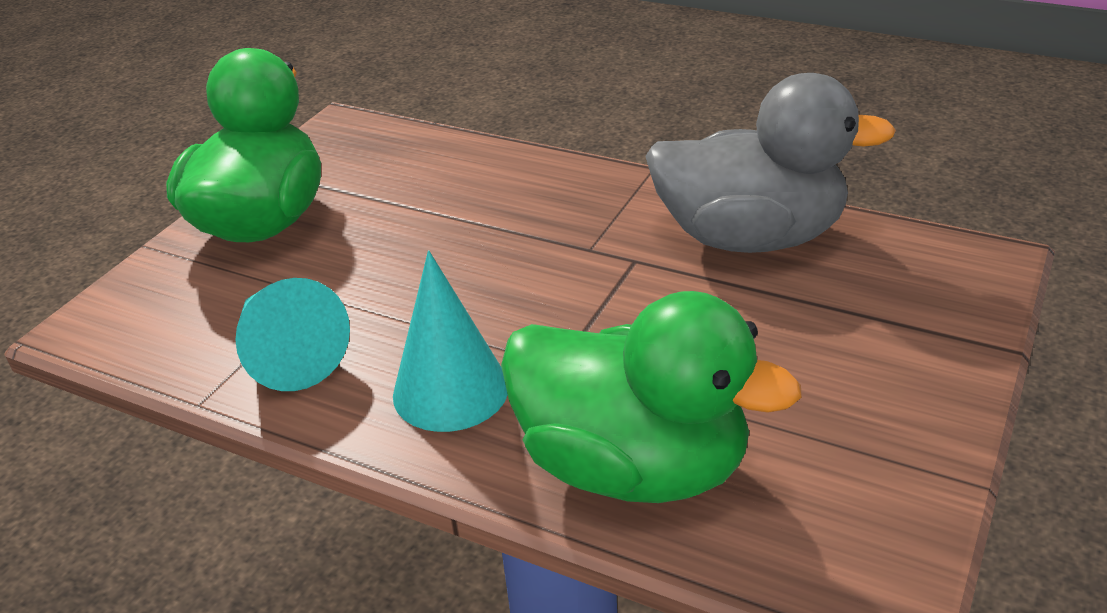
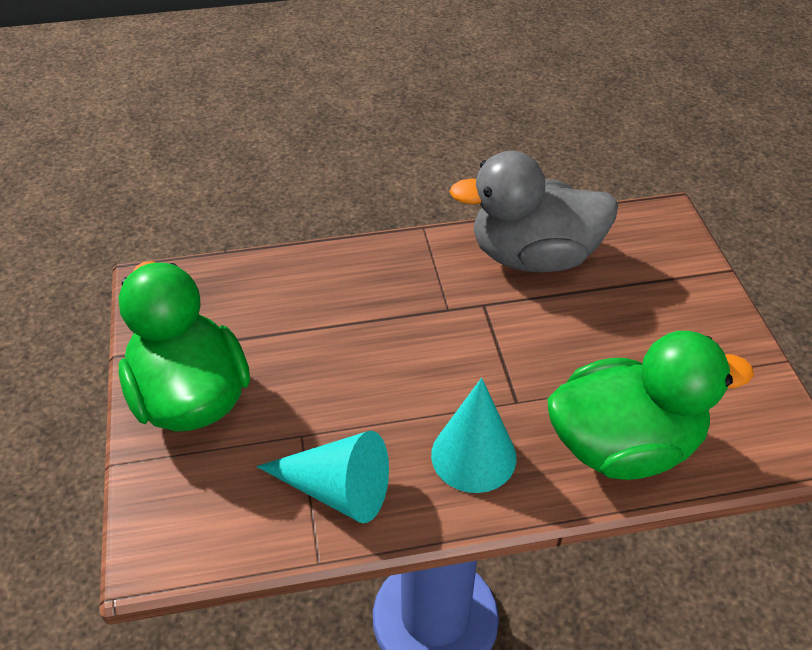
camera: 40 degrees left, 10 degrees up
grey duck [645,73,896,253] -> grey duck turned 150 degrees counterclockwise [449,151,618,273]

